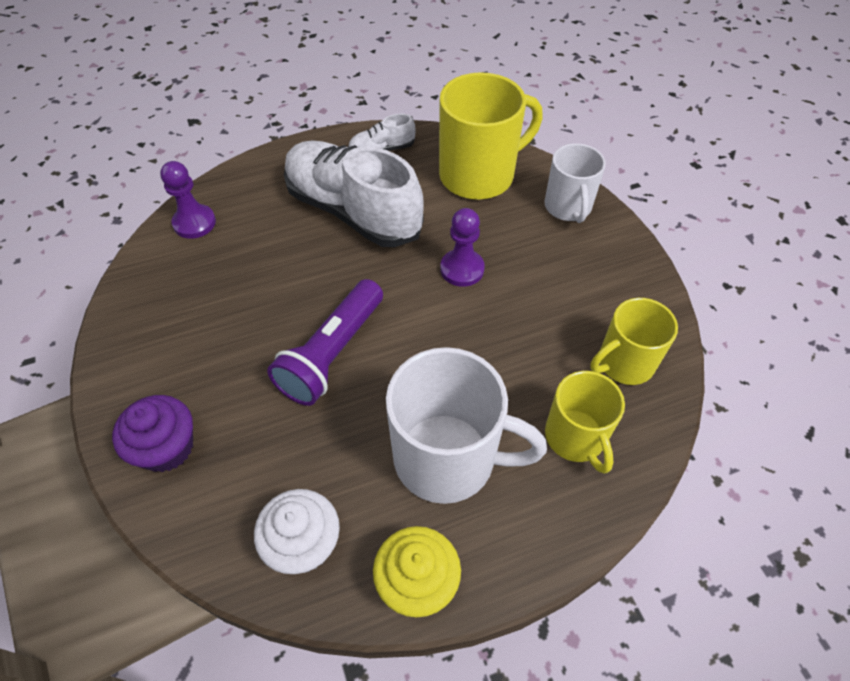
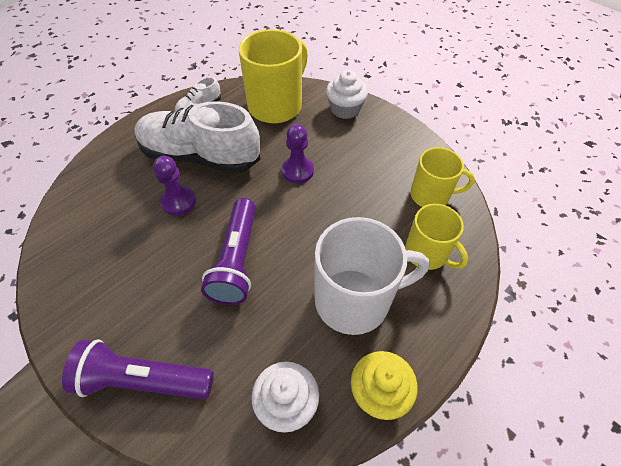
camera: 25 degrees left, 0 degrees up
purple cupcake [112,395,193,472] -> purple flashlight [62,340,214,399]
purple pawn [160,161,216,239] -> purple pawn moved to [153,156,196,216]
white mug [544,143,606,223] -> white cupcake [326,70,368,119]
yellow mug [590,298,678,385] -> yellow mug turned 120 degrees counterclockwise [410,147,475,207]

